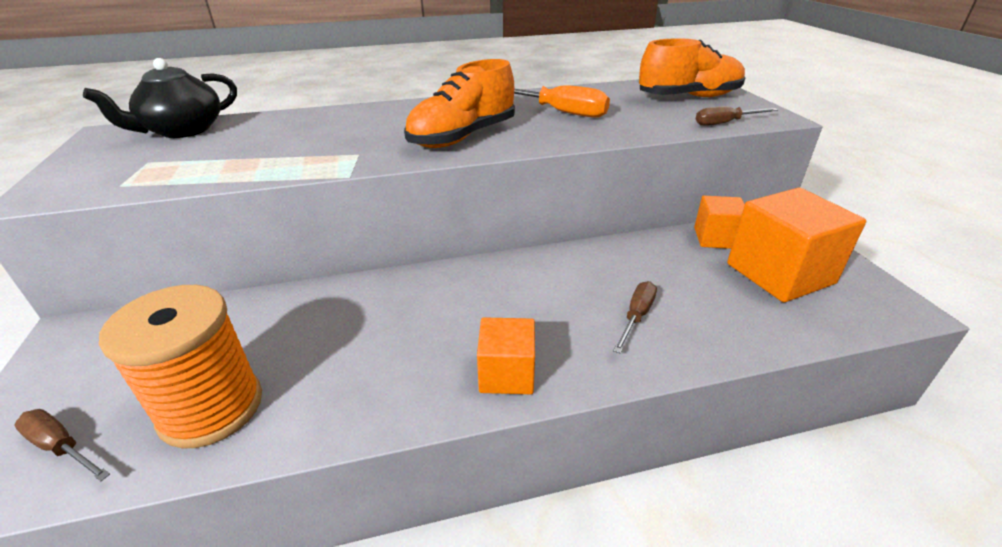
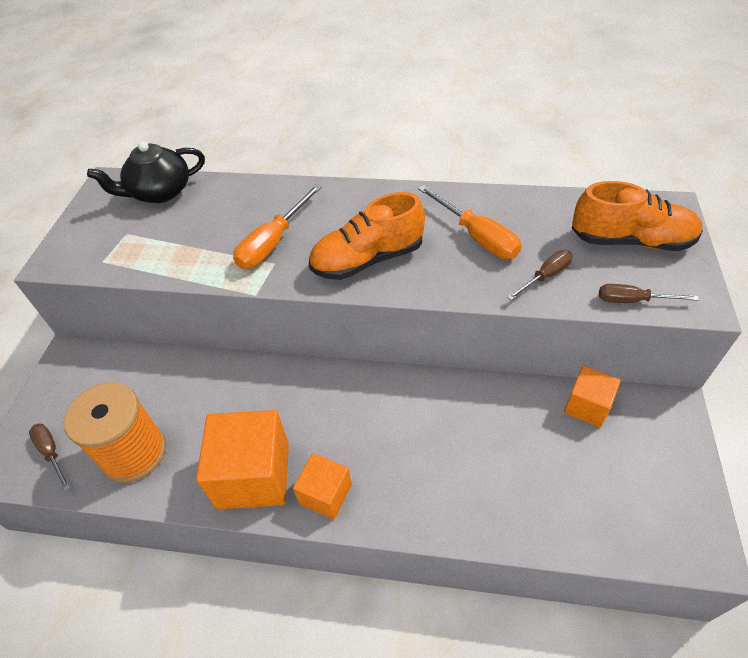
camera: 25 degrees right, 15 degrees up
brown screwdriver [613,281,657,353] -> brown screwdriver moved to [507,250,573,300]
orange cube [727,187,866,302] -> orange cube moved to [196,410,289,509]
none -> orange screwdriver [233,185,322,269]

